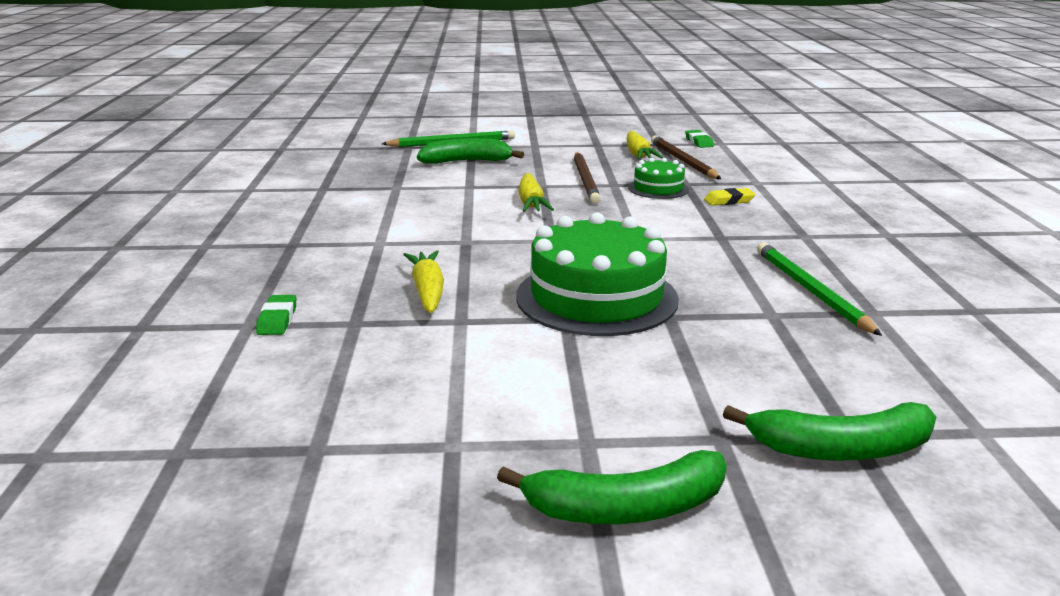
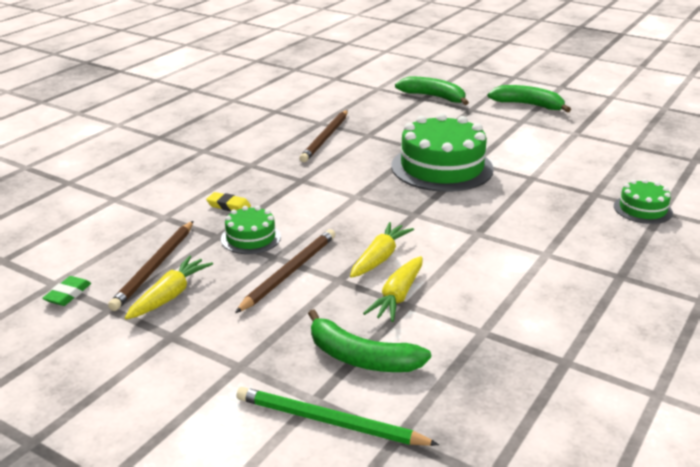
camera: 145 degrees left, 5 degrees up
green eraser [256,295,296,335] -> green cake [614,179,673,224]
yellow carrot [403,250,444,313] -> yellow carrot moved to [363,256,422,322]
green pencil [757,242,882,336] -> brown pencil [299,110,348,162]

